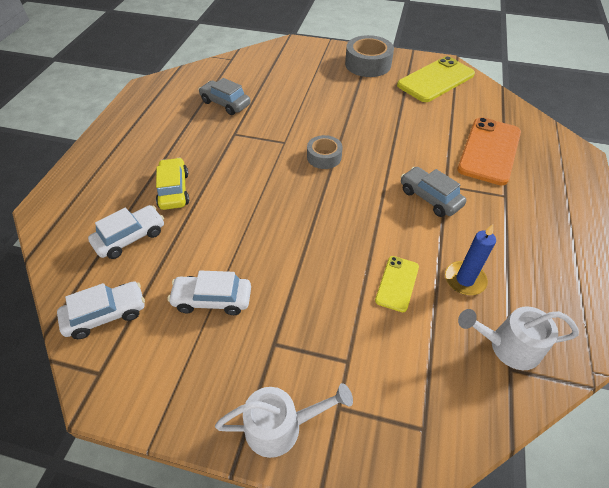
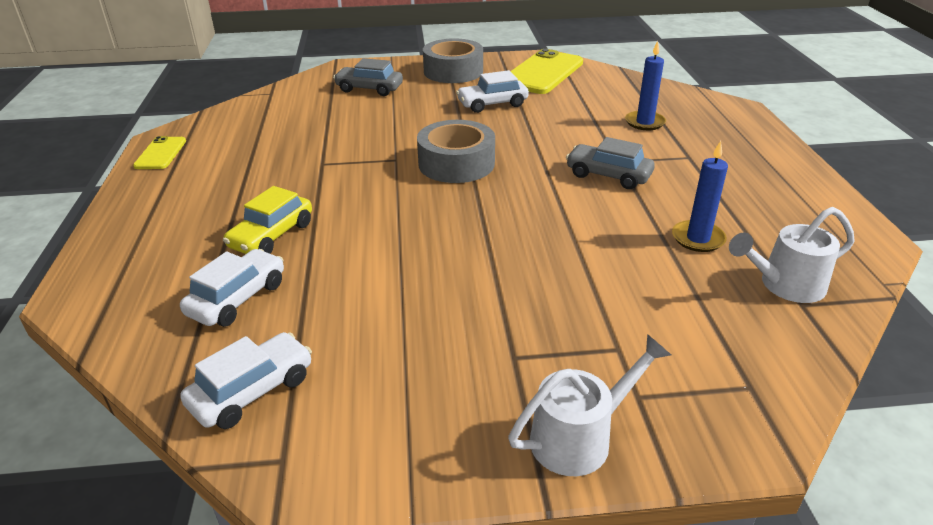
camera: 20 degrees left, 15 degrees down
yellow car [156,158,189,210] -> yellow car turned 120 degrees counterclockwise [223,186,312,254]
white car [167,271,251,315] -> white car moved to [456,70,529,113]
grey car [198,78,251,115] -> grey car moved to [333,58,403,96]
grey tape [307,135,342,169] -> grey tape [417,120,495,183], size x1.64
yellow phone [375,256,419,312] -> yellow phone moved to [133,136,186,169]
orange phone [457,117,521,185] -> blue candle [625,41,666,130]

